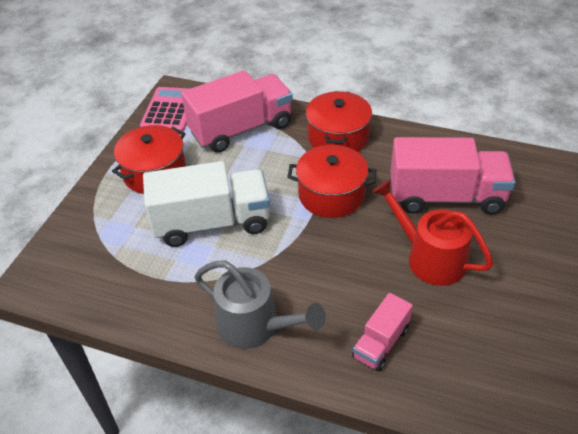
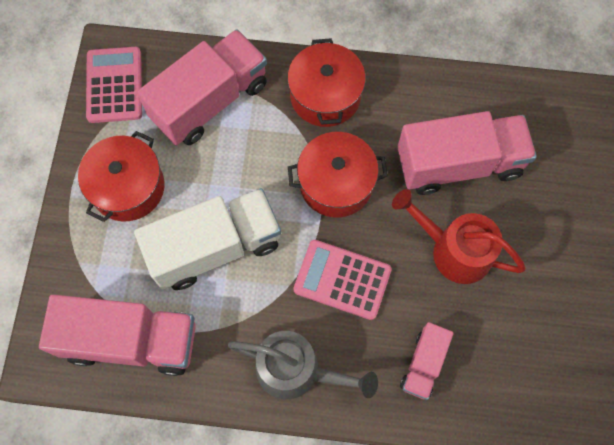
camera: 15 degrees left, 25 degrees up
none -> pink truck [39,294,196,376]
none -> pink calculator [293,240,392,320]

